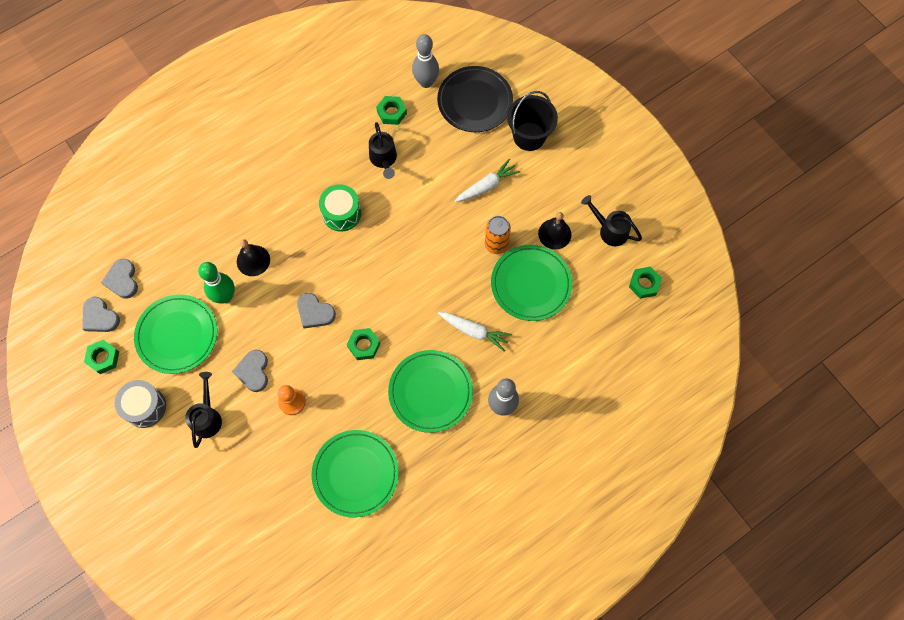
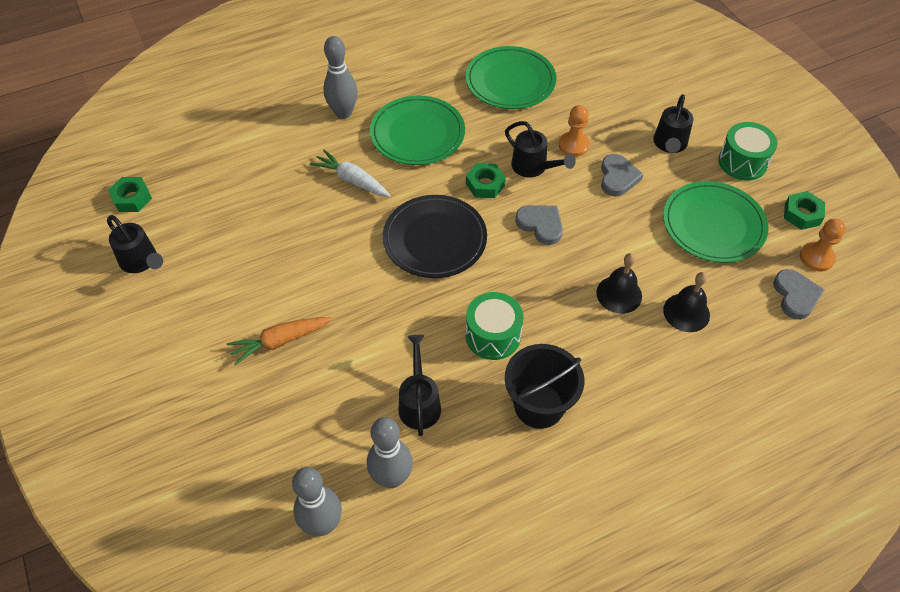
camera: 170 degrees left, 15 degrees down
grey heart [82,297,120,332] -> orange pawn [800,219,846,272]
grey drum [114,380,166,428] -> green drum [718,122,778,181]
green bowling pin [198,262,235,304] -> none
green nut [376,96,407,125] -> grey bowling pin [367,417,413,488]
black plate [437,66,513,132] -> black plate moved to [383,195,487,278]
white carrot [455,158,520,202] -> orange carrot [227,317,332,365]
orange can [485,216,511,254] -> none
green plate [491,245,572,321] -> none
black bucket [507,91,558,151] -> black bucket moved to [505,344,584,429]
black bell [538,212,572,250] -> black bell moved to [663,272,710,332]
none -> black watering can [505,121,576,177]

